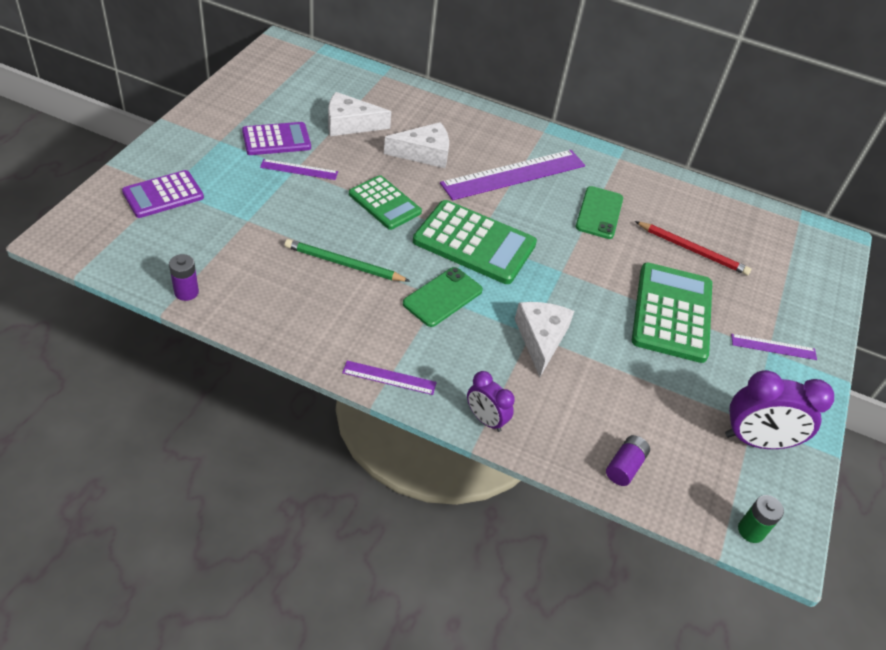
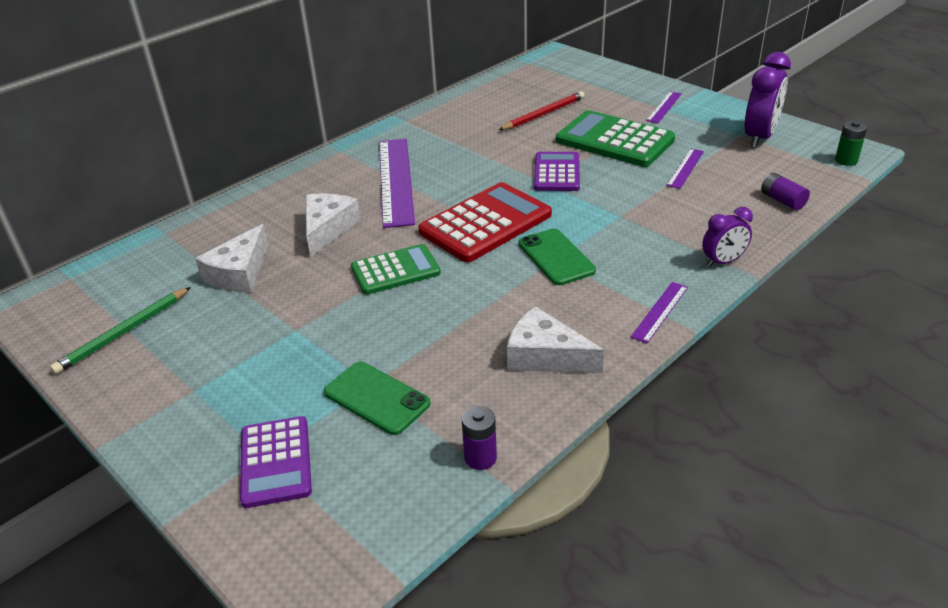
camera: 60 degrees left, 10 degrees down
purple calculator [242,122,311,155] -> purple calculator moved to [534,152,580,191]
purple ruler [260,159,338,180] -> purple ruler moved to [666,149,704,189]
green pencil [285,239,410,282] -> green pencil moved to [50,287,191,374]
green calculator [413,200,537,284] -> red calculator [418,182,552,262]
white cheese [515,302,574,377] -> white cheese moved to [507,306,604,373]
green phone [575,186,623,239] -> green phone moved to [324,362,431,435]

